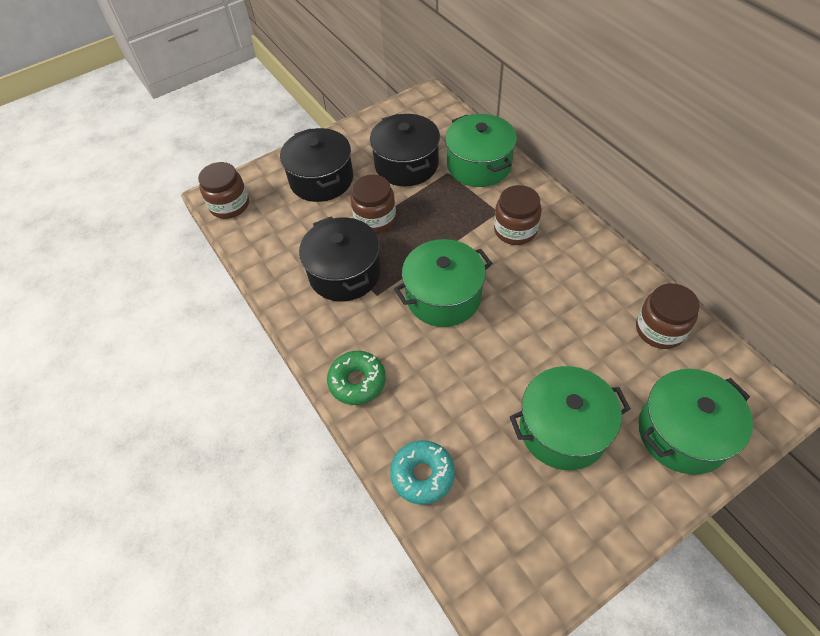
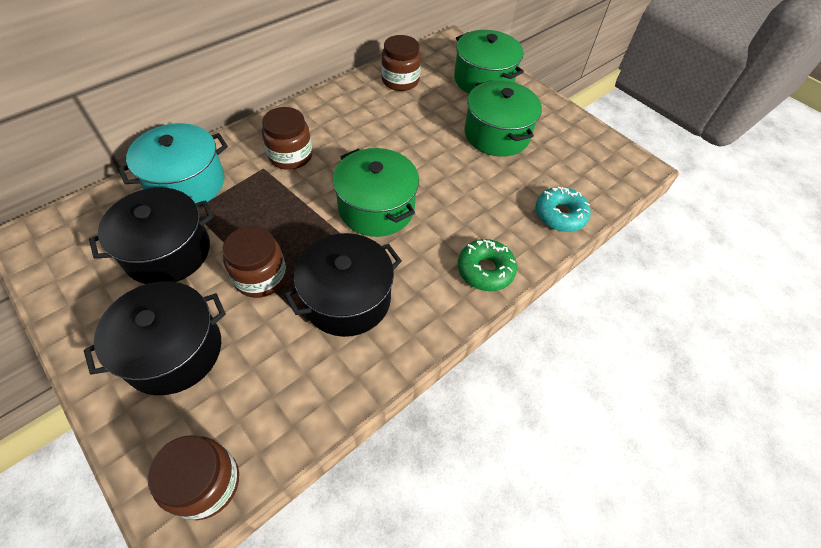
camera: 105 degrees left, 0 degrees up
green pot [445,114,517,187] -> turquoise pot [118,123,228,203]

